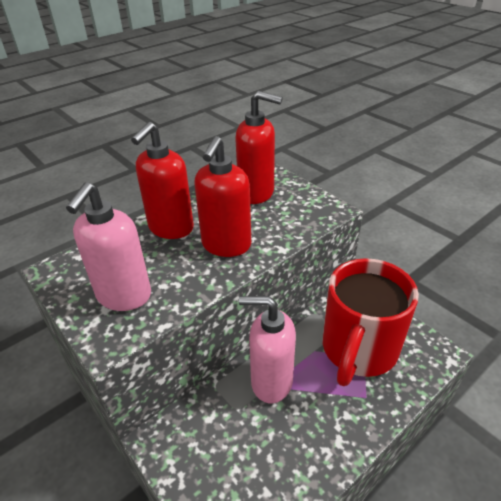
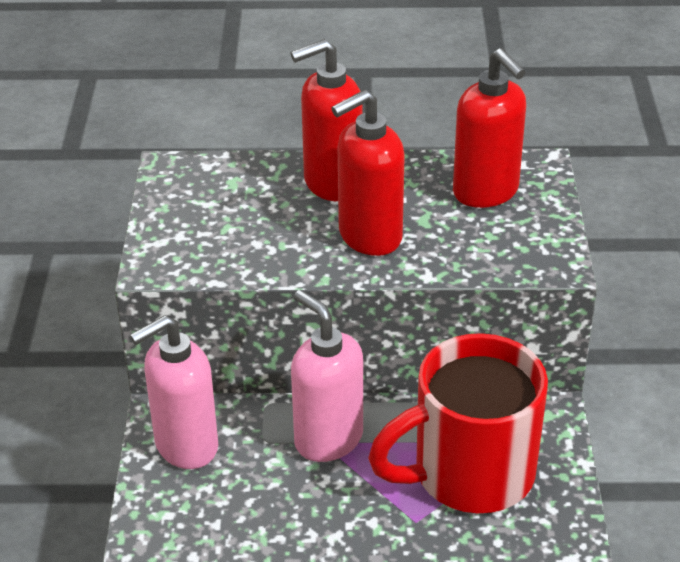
camera: 40 degrees right, 0 degrees up
pink soap dispenser [66,182,151,311] -> pink soap dispenser moved to [130,315,218,469]

